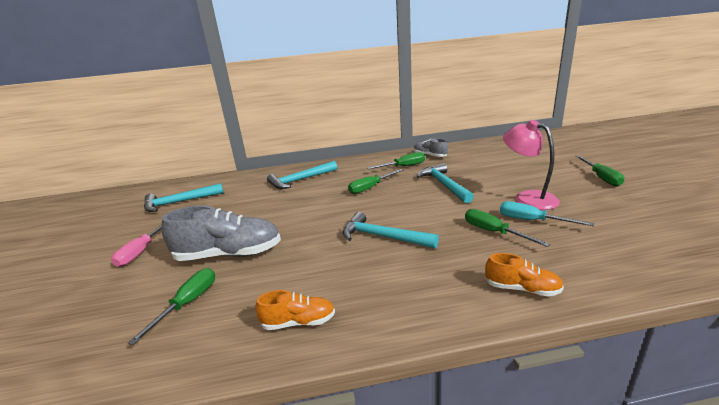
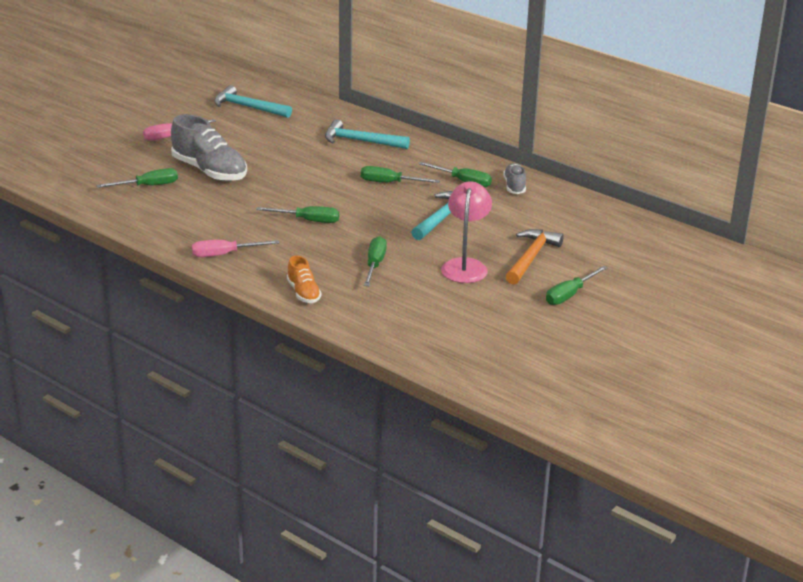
camera: 45 degrees right, 5 degrees up
orange shoe [256,290,335,330] -> none
turquoise hammer [343,212,439,249] -> green screwdriver [256,206,339,223]
turquoise screwdriver [500,201,594,226] -> none
none -> pink screwdriver [192,240,280,257]
none -> orange hammer [506,229,564,284]

